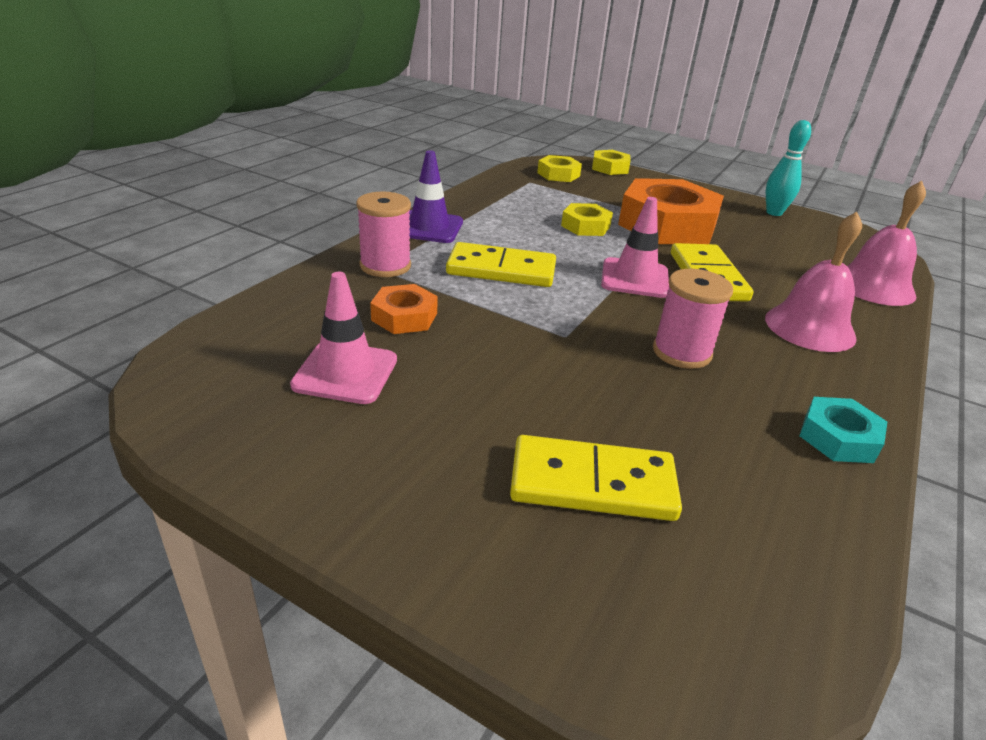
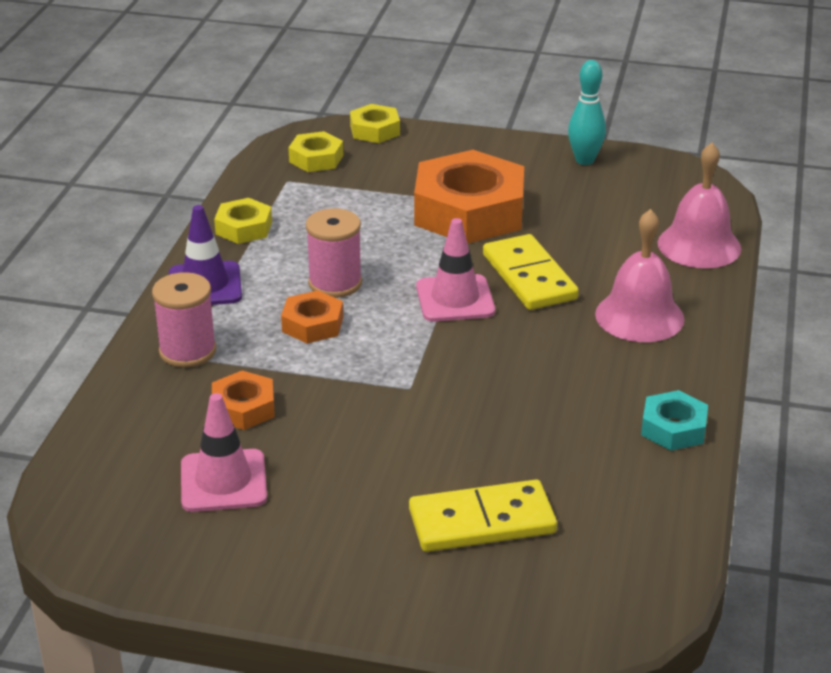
camera: 15 degrees left, 0 degrees up
yellow domino [446,242,556,287] -> orange nut [281,290,343,344]
yellow nut [561,203,613,236] -> yellow nut moved to [214,198,272,244]
pink spool [653,269,733,369] -> pink spool moved to [306,208,362,298]

